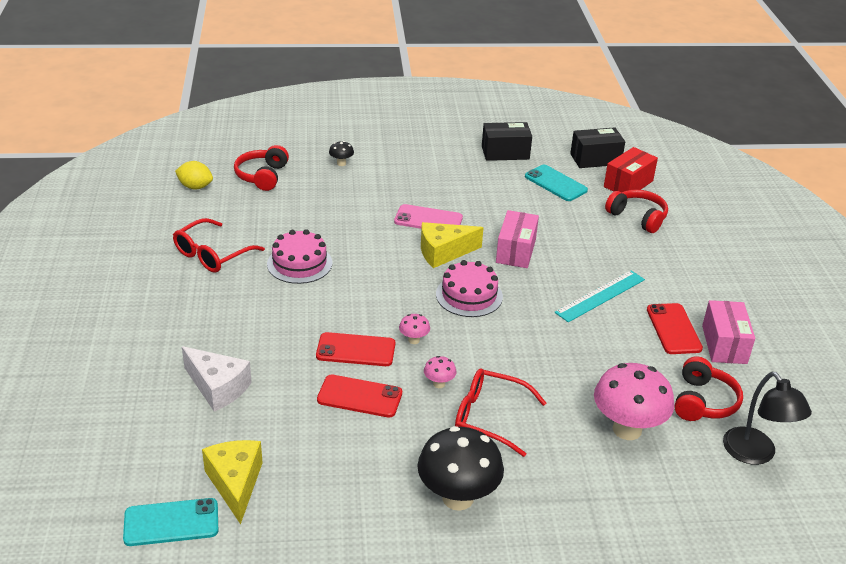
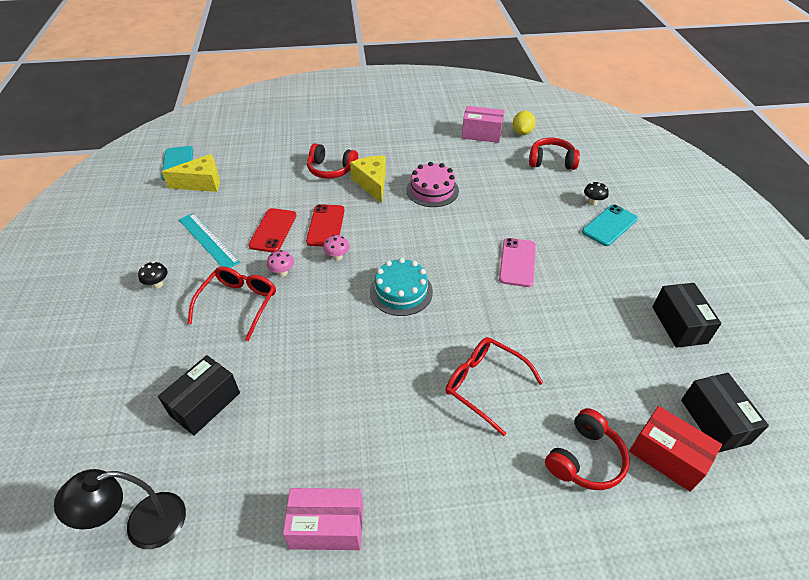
camera: 90 degrees right, 10 degrees up
red glasses [173,218,265,273] -> red glasses moved to [445,337,543,436]
white cheese [182,346,252,412] -> none
black mushroom [417,426,504,511] -> black mushroom [138,262,168,289], size x0.43
yellow cheese [421,222,484,268] -> yellow cheese moved to [350,156,386,203]
pink cake [436,260,503,317] -> turquoise cake [370,258,433,316]
pink box [496,210,539,268] -> pink box moved to [462,106,504,143]
turquoise phone [525,165,588,201] -> turquoise phone moved to [582,205,638,246]
turquoise ruler [554,271,645,322] -> turquoise ruler moved to [179,213,240,268]
pink mushroom [594,363,674,440] -> black box [158,355,240,436]
red phone [647,303,703,354] -> none
red headphones [674,356,743,421] -> red headphones moved to [307,143,358,179]

